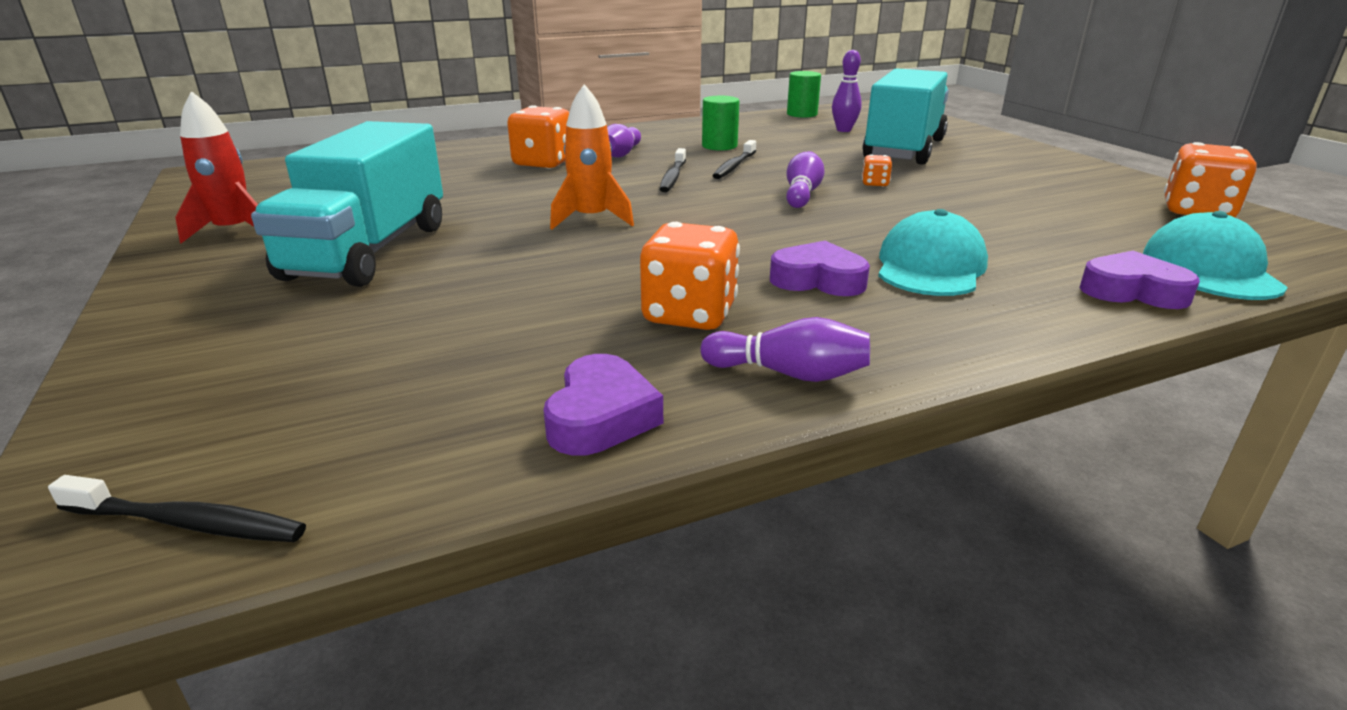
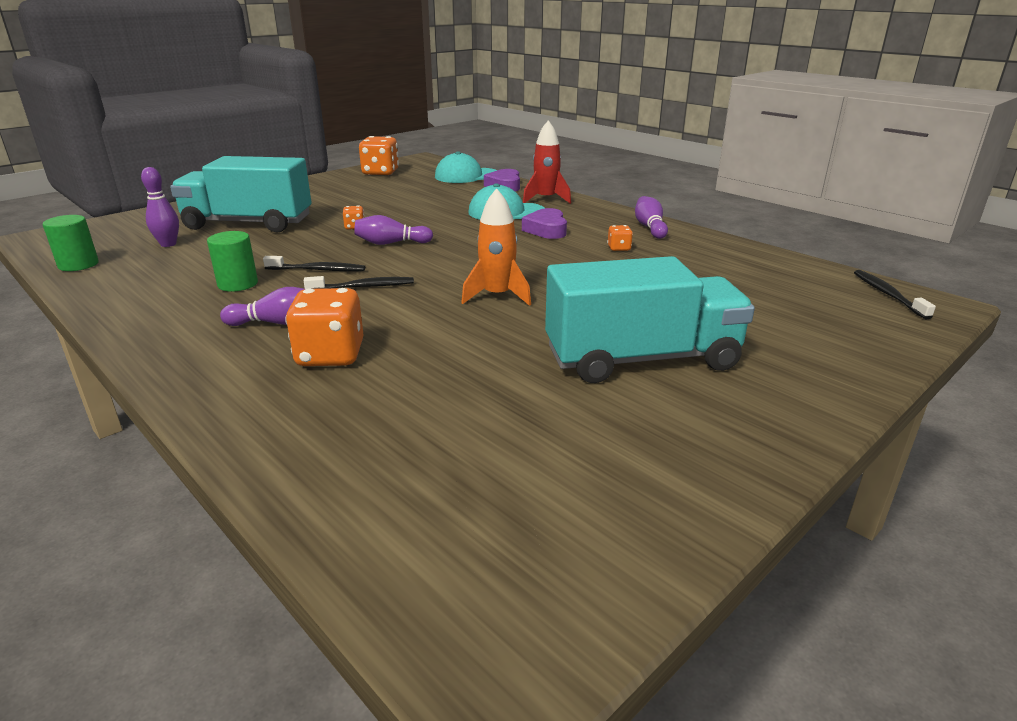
camera: 110 degrees left, 0 degrees up
red rocket [175,91,258,243] -> red rocket moved to [523,120,571,204]
purple heart [543,354,663,456] -> none
orange dice [640,222,740,330] -> orange dice [607,225,633,251], size x0.48

